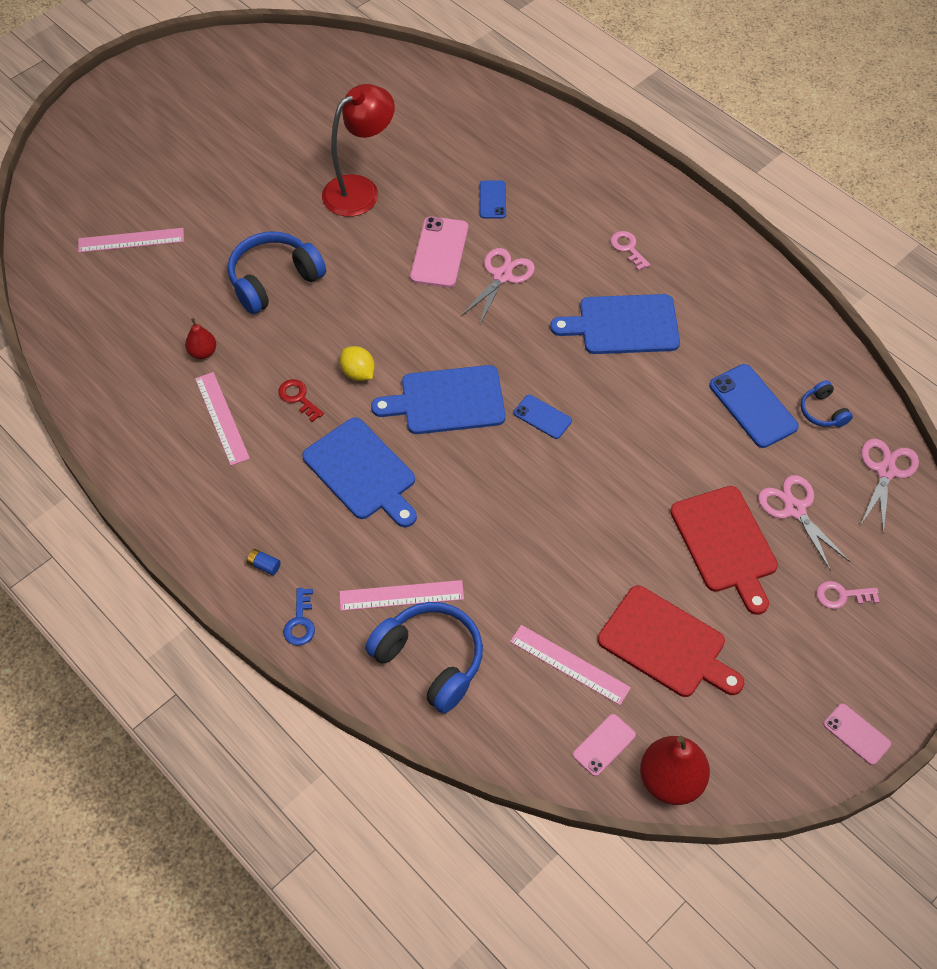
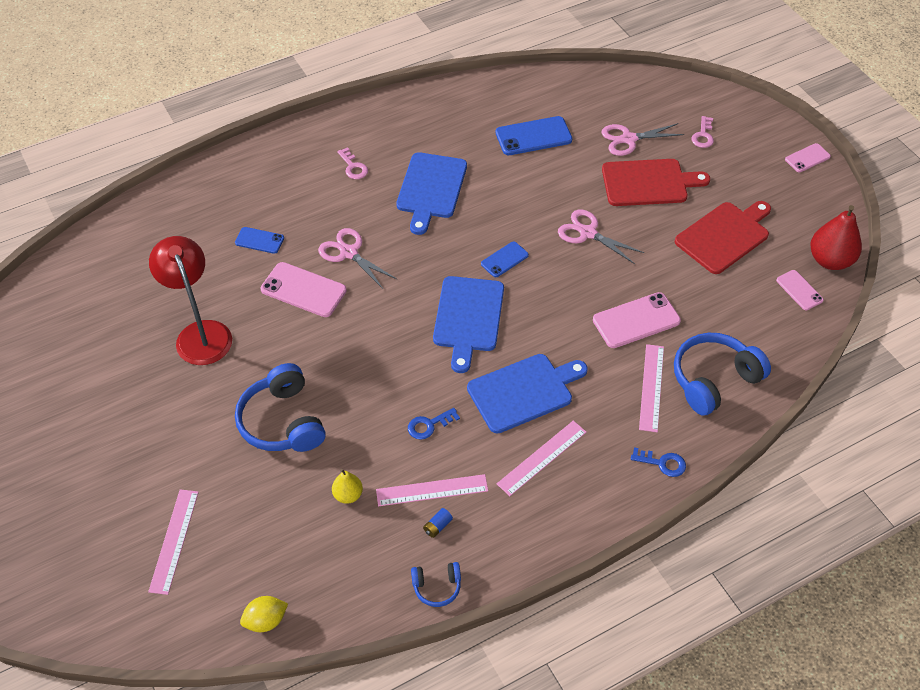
camera: 75 degrees left, 5 degrees down
red pear [185,318,216,359] -> yellow pear [332,469,363,504]
blue battery [247,549,281,575] -> blue battery moved to [423,508,453,538]
red key [278,379,324,422] -> blue key [408,408,460,440]
yellow lemon [340,346,375,381] -> yellow lemon moved to [240,596,288,632]
pink ruler [510,625,631,705] -> pink ruler moved to [497,420,586,496]
pink key [610,231,650,271] -> pink key turned 105 degrees counterclockwise [337,147,368,179]
blue headphones [801,380,853,427] -> blue headphones moved to [411,562,461,607]
pink scissors [861,439,919,534] -> pink scissors moved to [558,209,644,264]
none -> pink phone [593,292,681,348]

